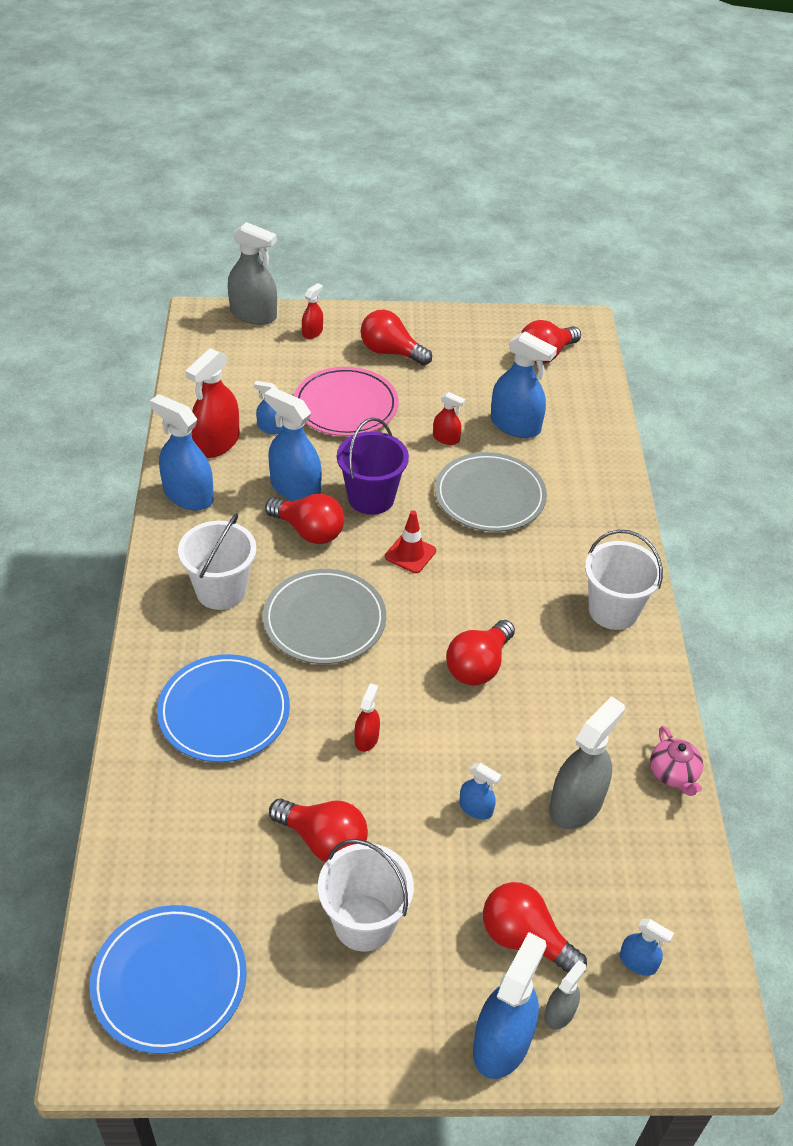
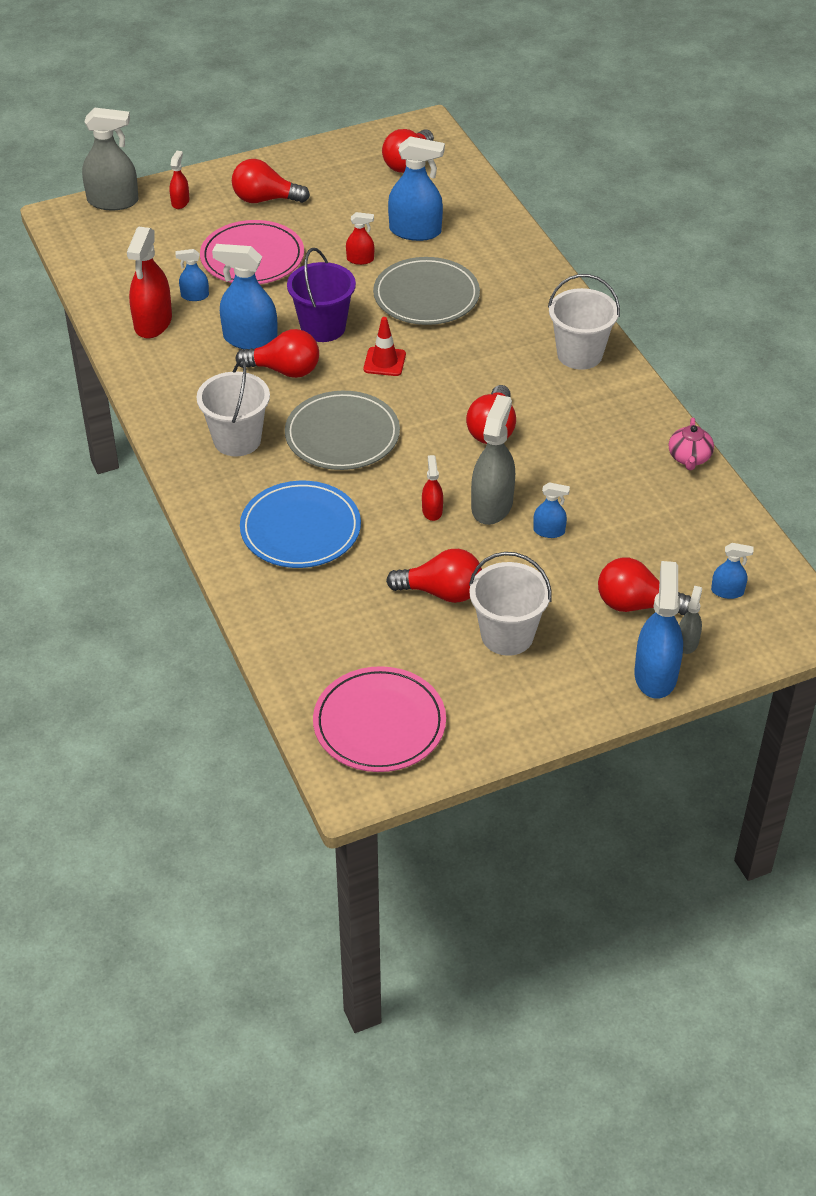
camera: 20 degrees left, 0 degrees up
blue plate [90,905,247,1054] -> pink plate [313,666,446,772]
blue spray bottle [150,394,214,511] -> none
grey spray bottle [549,696,625,830] -> grey spray bottle moved to [471,395,515,525]
pink teapot [650,726,703,796] -> pink teapot turned 45 degrees clockwise [669,417,714,470]

